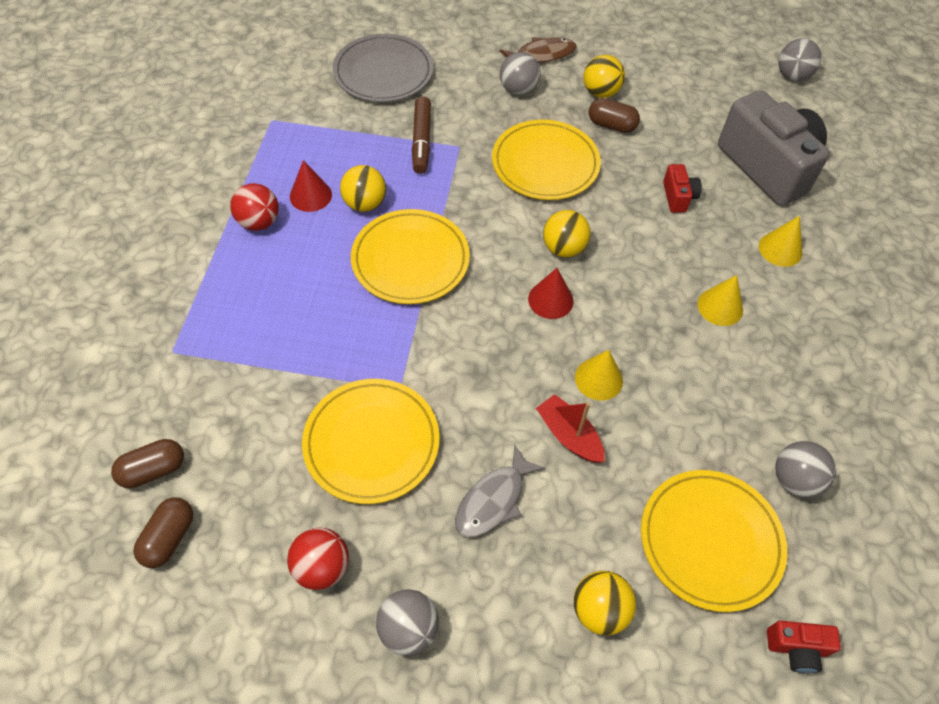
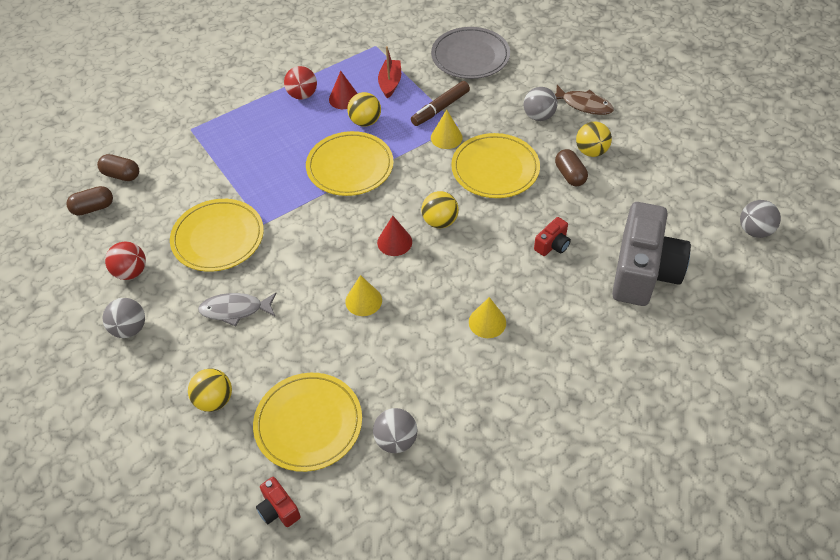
camera: 50 degrees right, 5 degrees down
red boat [536,394,605,463] -> red boat moved to [378,46,401,99]
yellow cone [759,216,802,267] -> yellow cone moved to [431,110,463,149]

